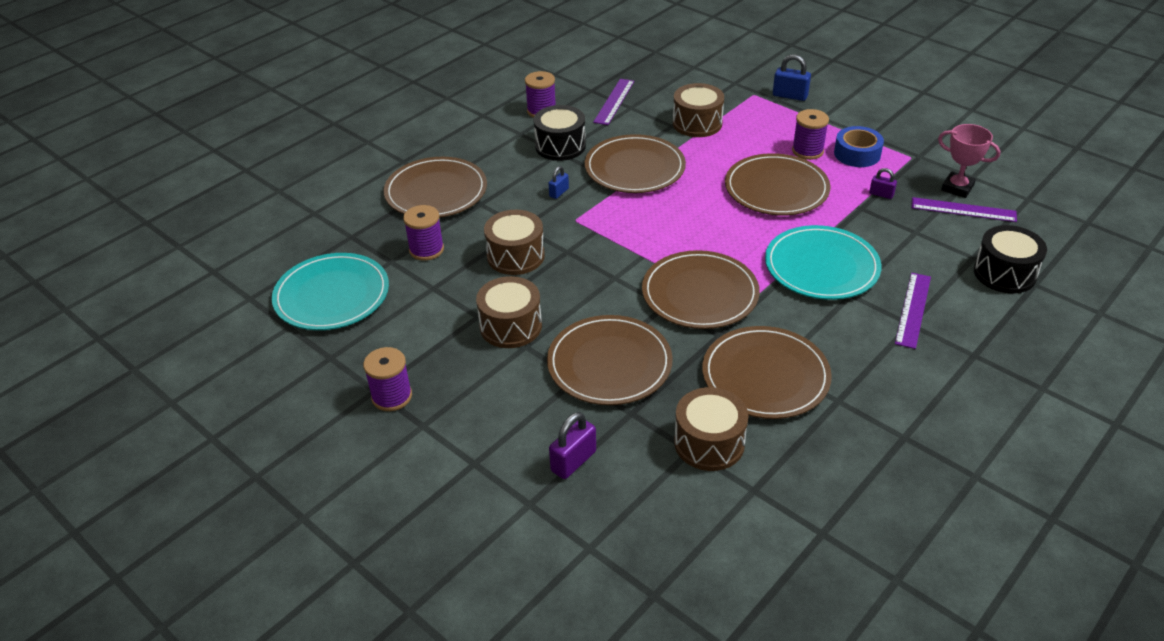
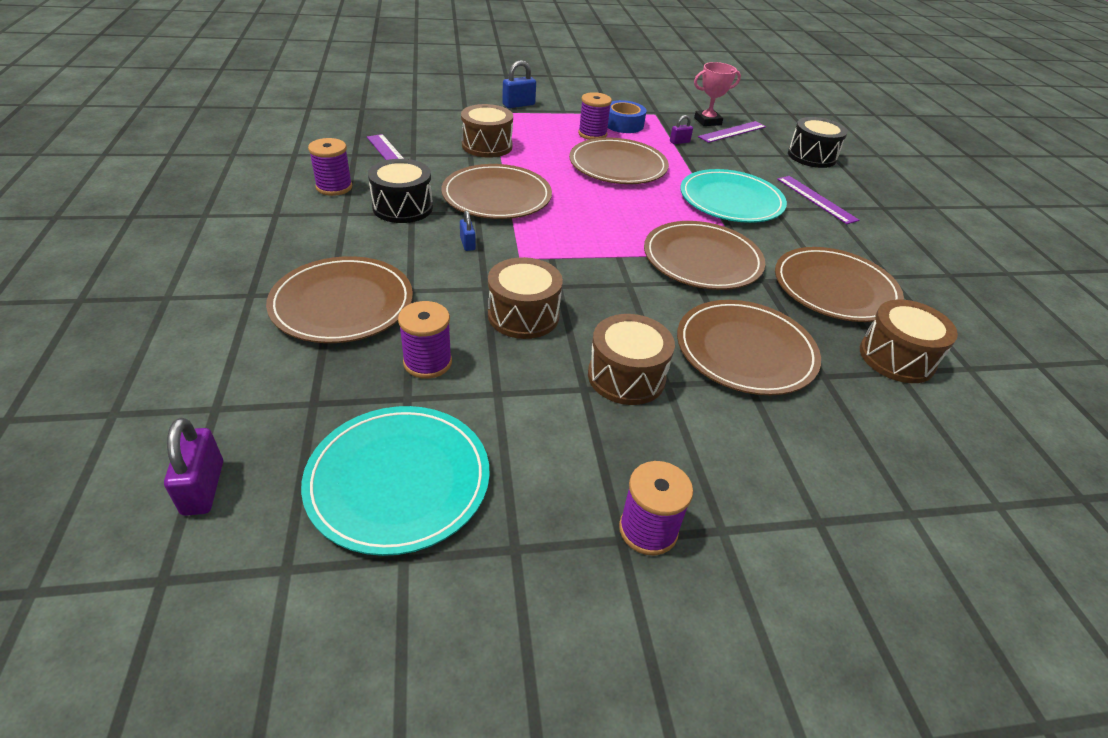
camera: 55 degrees left, 0 degrees up
purple padlock [549,412,596,479] -> purple padlock moved to [164,418,223,516]

